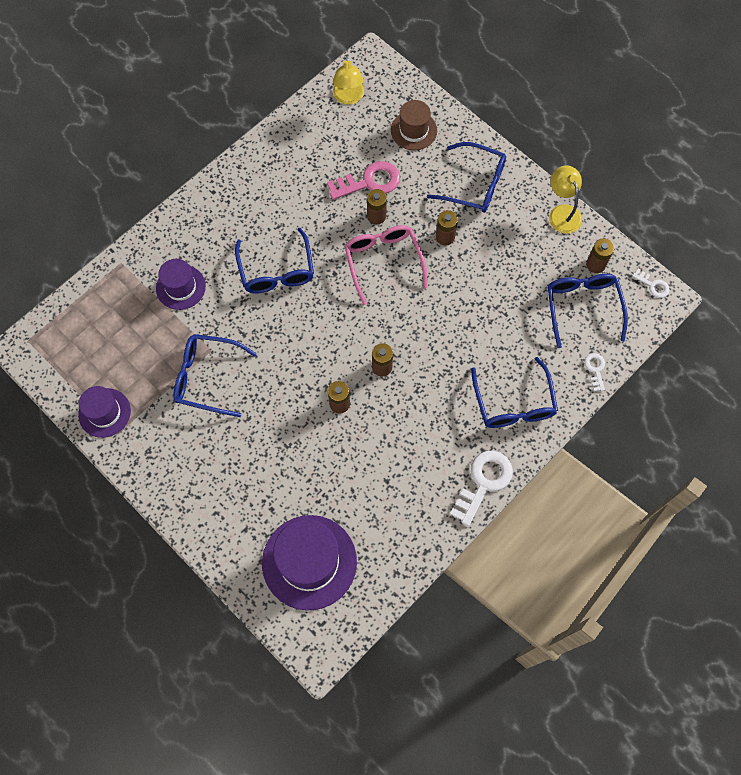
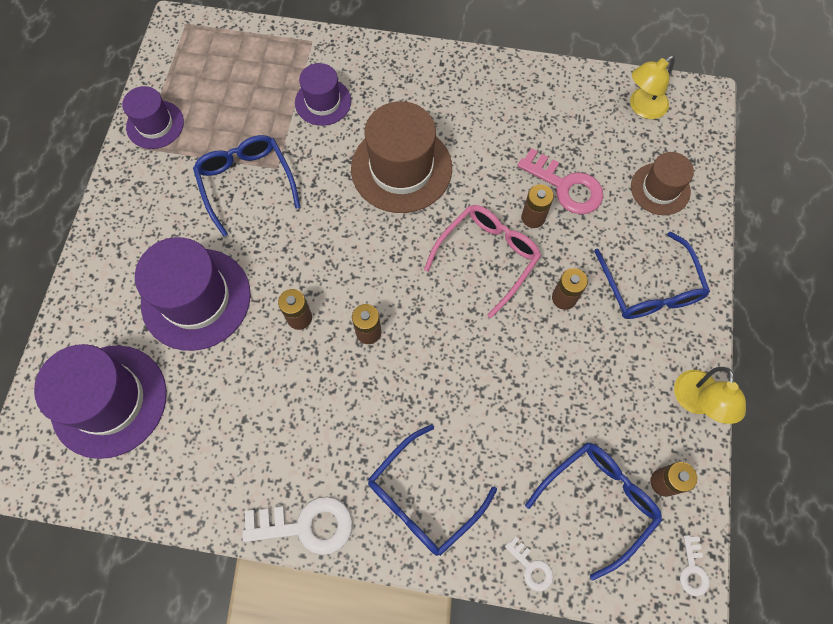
camera: 55 degrees right, 0 degrees up
blue glasses [235,228,314,293] -> brown hat [351,101,452,213]
yellow lamp [549,165,582,234] -> yellow lamp turned 150 degrees clockwise [674,367,746,424]
white key [584,353,605,391] -> white key turned 90 degrees clockwise [505,536,553,591]
none -> purple hat [135,237,251,351]

